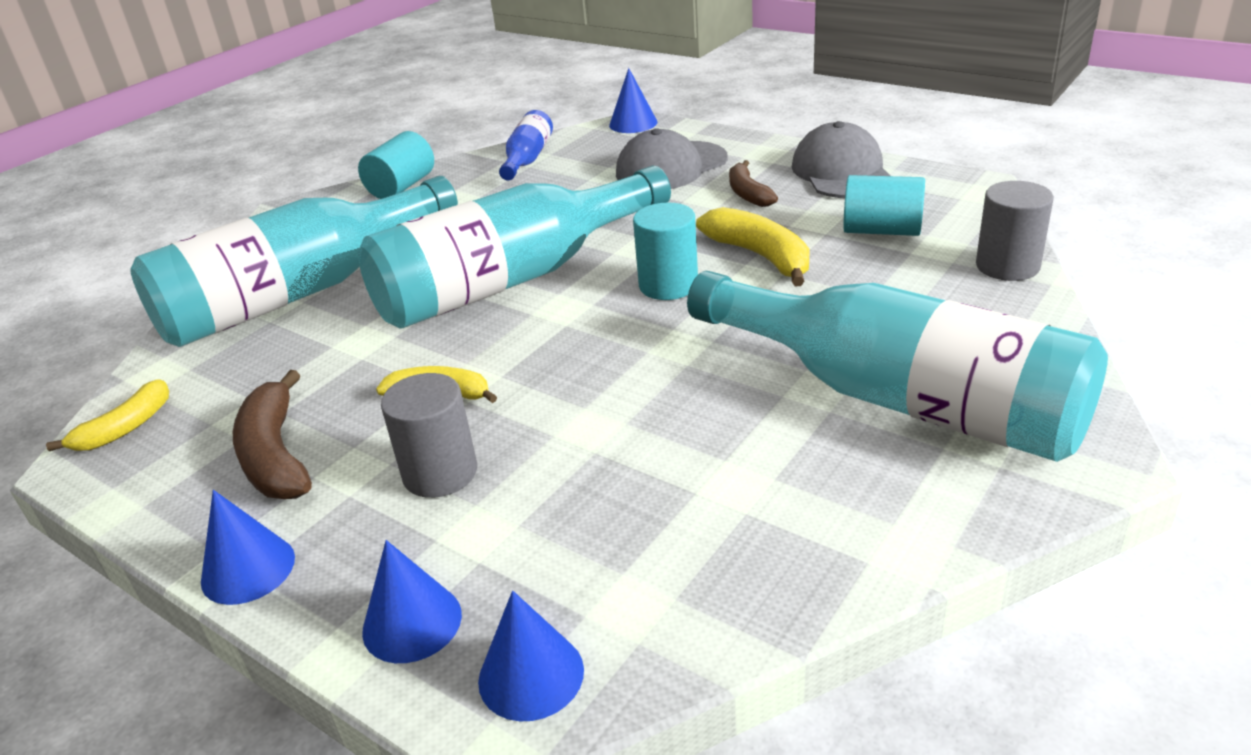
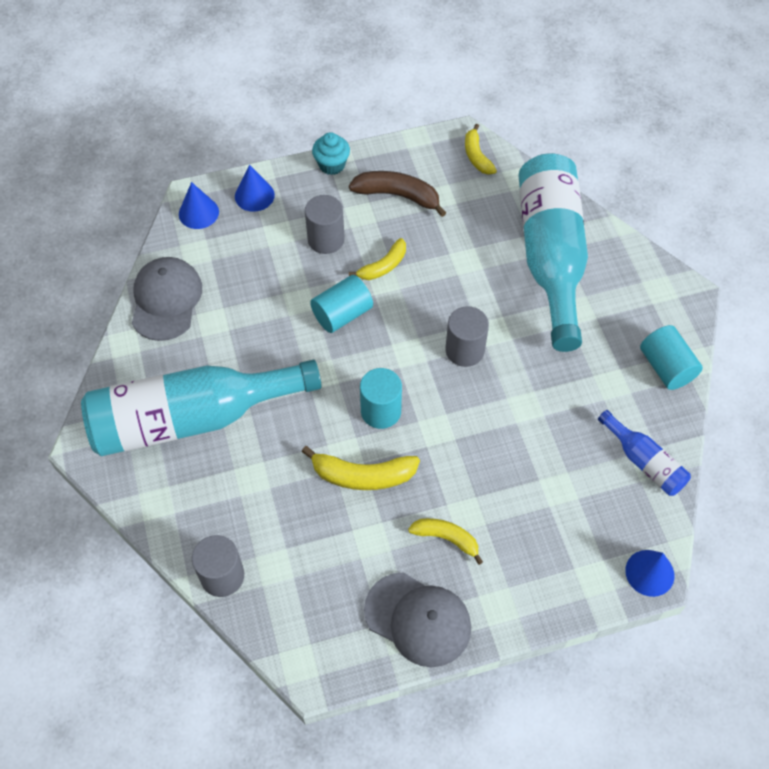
camera: 125 degrees right, 25 degrees up
blue cone [201,490,295,605] -> turquoise cupcake [312,132,350,175]
turquoise bottle [358,166,671,328] -> grey cylinder [445,306,489,367]
grey cap [616,128,728,189] -> grey cap moved to [132,257,202,341]
brown banana [729,160,778,207] -> yellow banana [408,518,483,565]
turquoise cylinder [843,175,925,236] -> turquoise cylinder moved to [310,275,373,333]

